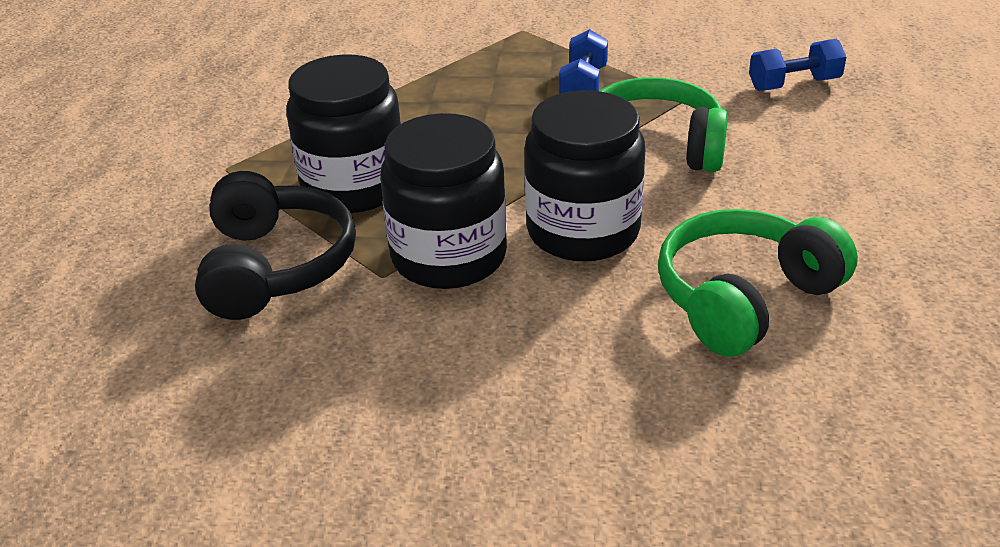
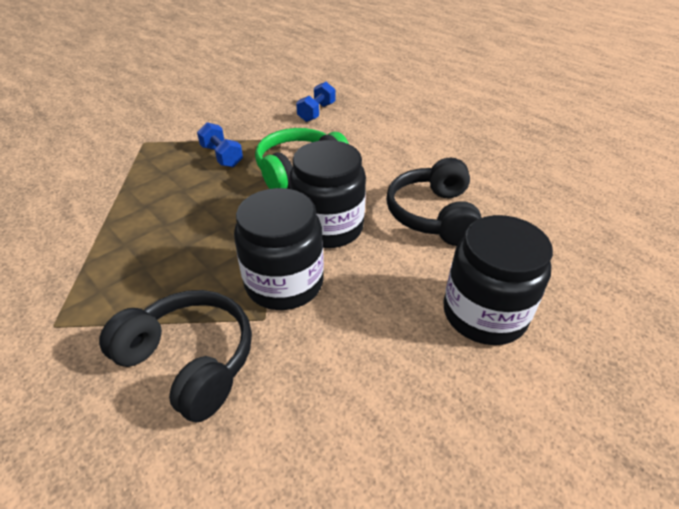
camera: 50 degrees left, 5 degrees up
black jar [287,55,401,213] -> black jar moved to [443,215,553,345]
green headphones [658,209,858,357] -> black headphones [386,158,482,246]

